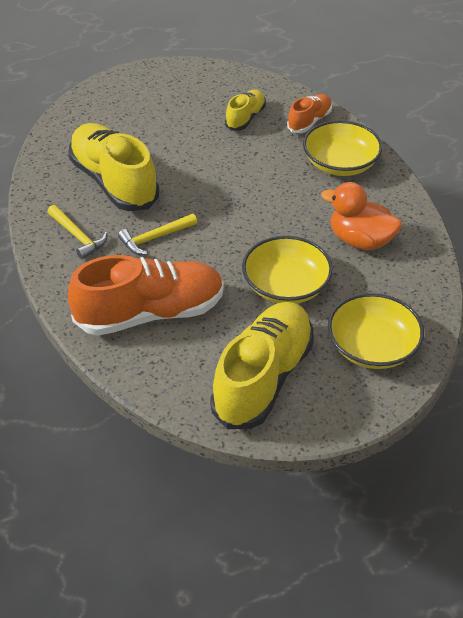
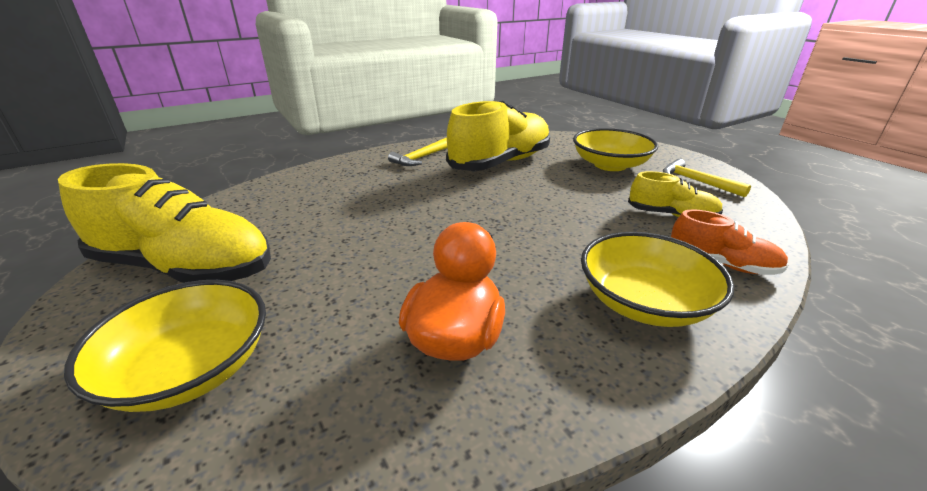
camera: 80 degrees right, 15 degrees down
orange shoe [68,255,224,336] -> none
yellow hammer [118,214,197,255] -> yellow hammer moved to [663,159,751,197]
yellow bowl [242,236,333,304] -> yellow bowl moved to [573,128,658,171]

